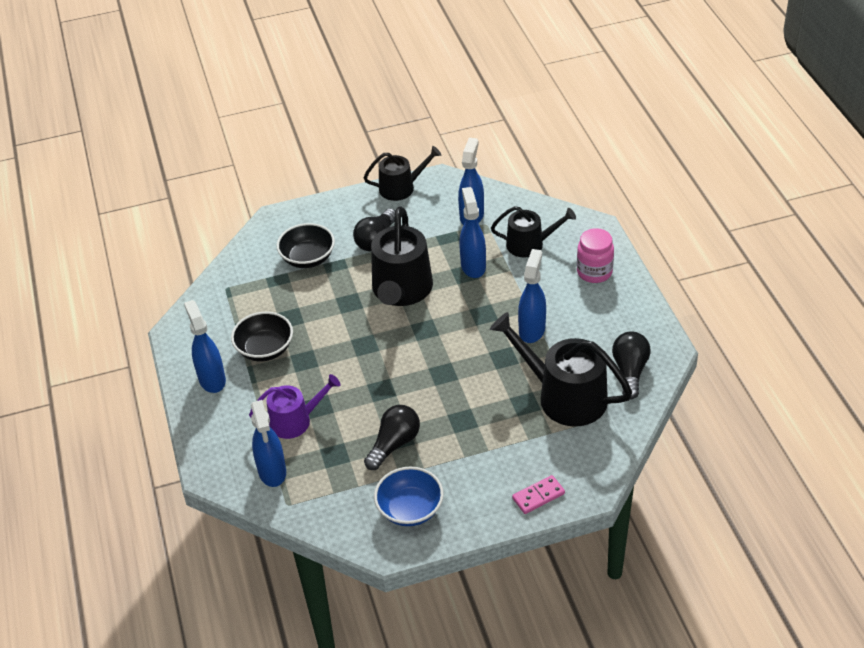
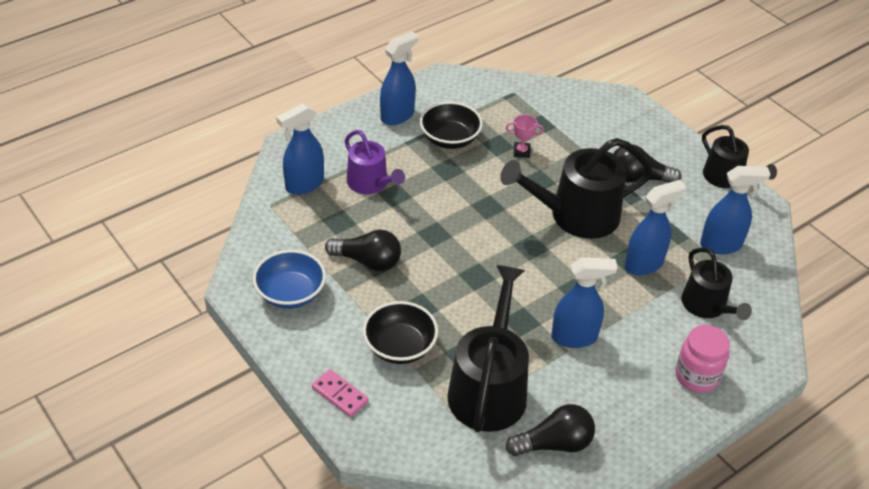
camera: 65 degrees right, 0 degrees up
black bowl [276,223,335,268] -> black bowl moved to [363,301,438,364]
none -> pink trophy [506,114,544,158]

